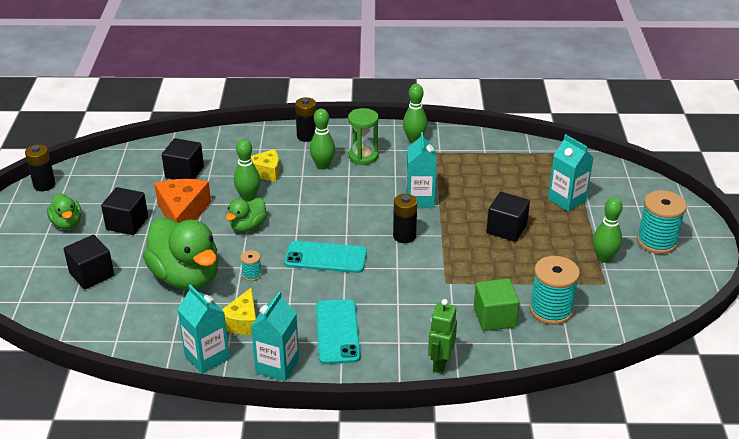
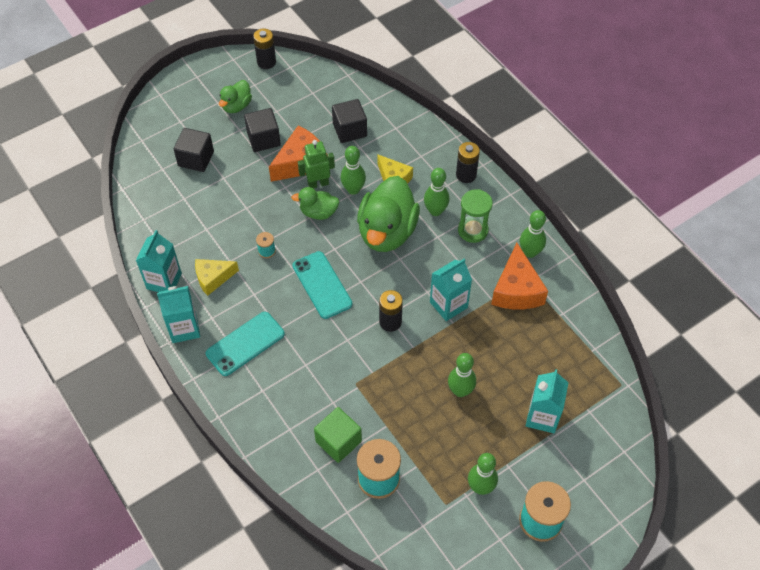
camera: 55 degrees right, 20 degrees up
green duck [143,218,218,290] -> green duck moved to [357,176,420,252]
green robot [428,299,457,374] -> green robot moved to [298,140,335,189]
black cube [487,192,530,242] -> green bowling pin [448,353,476,397]
none -> orange cheese [491,243,548,309]

